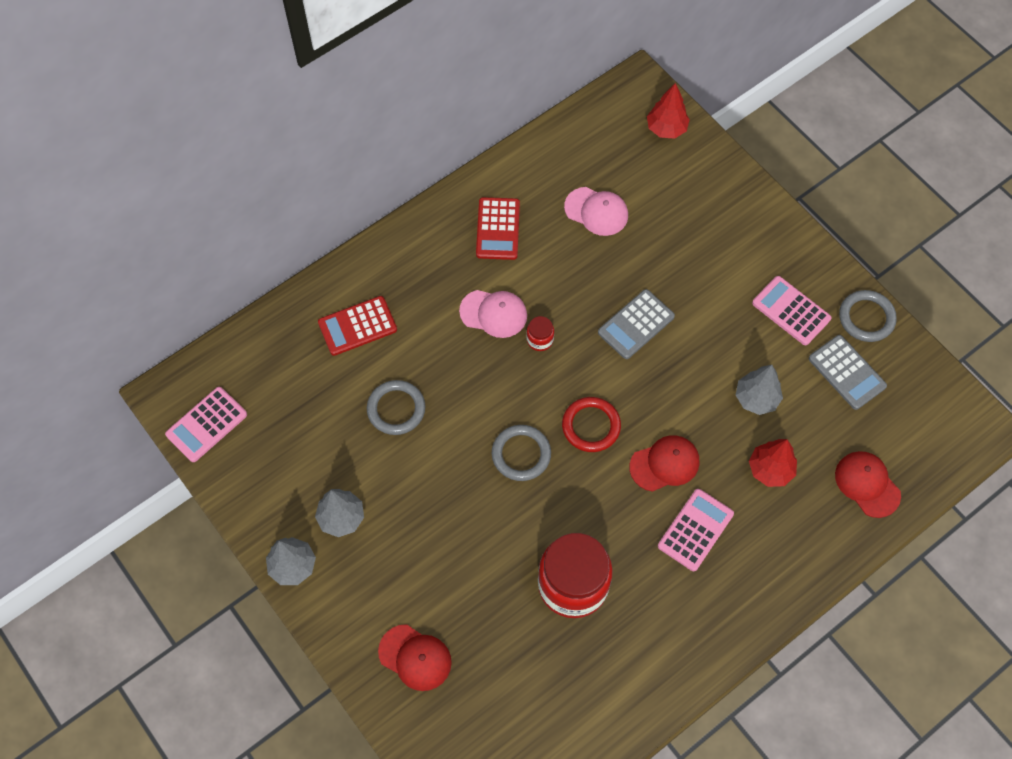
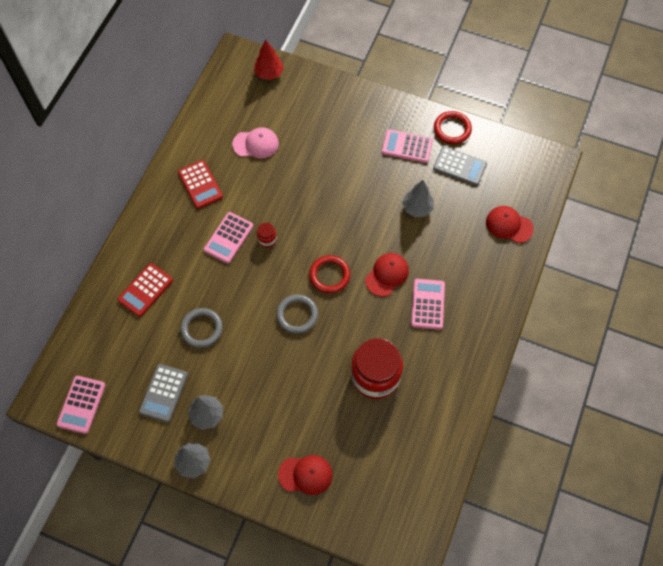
camera: 30 degrees left, 0 degrees up
pink cap [459,290,527,338] -> pink calculator [204,212,254,264]
grey calculator [598,289,675,359] -> grey calculator moved to [139,364,188,422]
red tree [749,439,797,487] -> none
grey ring [839,290,897,342] -> red ring [434,111,472,144]

